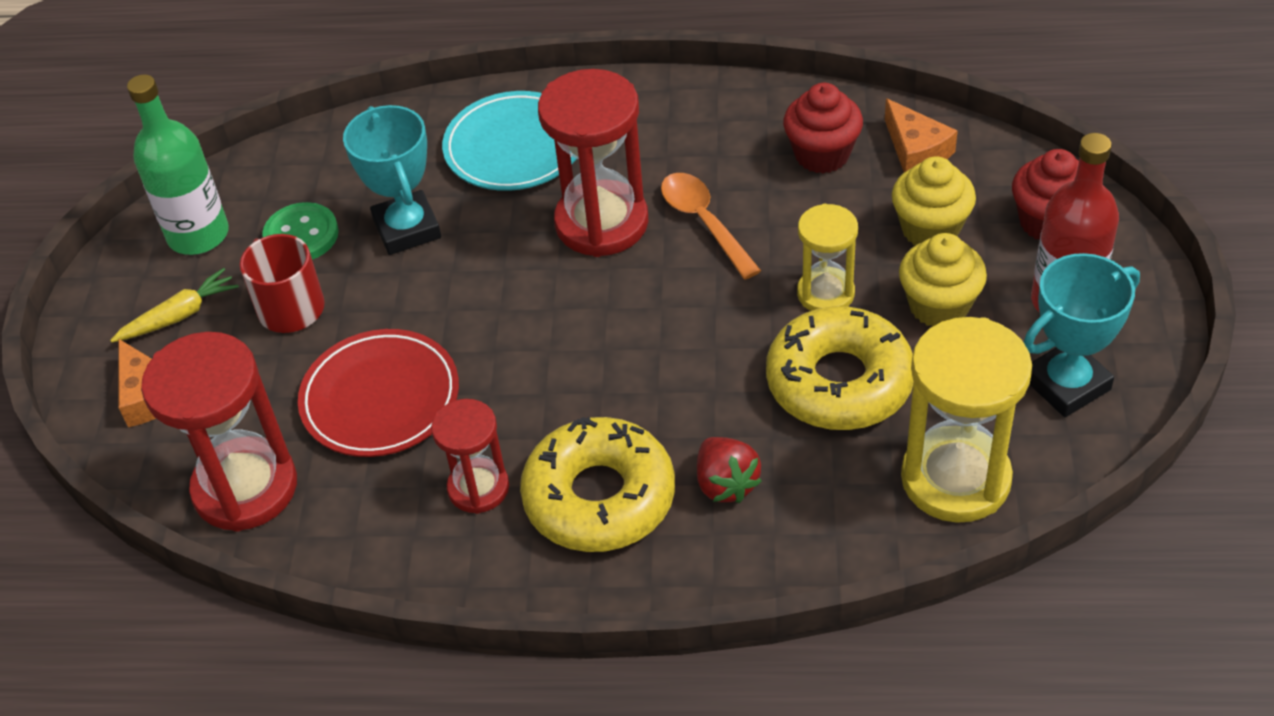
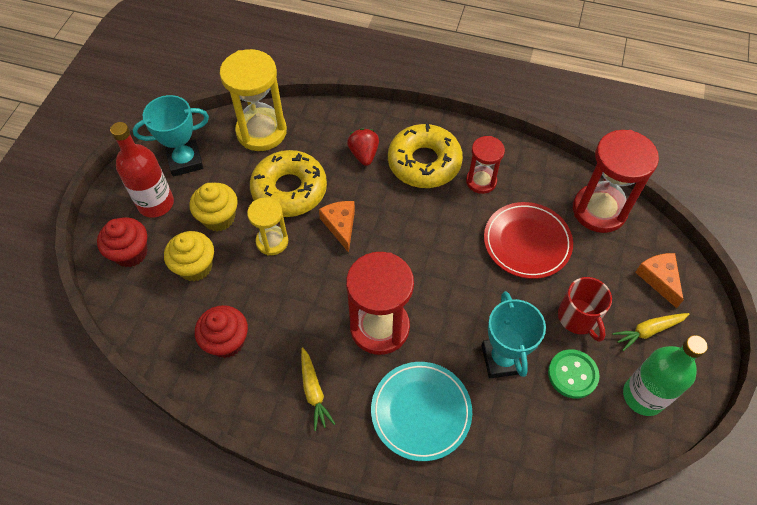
camera: 170 degrees left, 10 degrees up
orange spoon [661,173,761,280] -> none
orange cheese [885,98,958,172] -> orange cheese moved to [319,201,355,253]
none -> yellow carrot [301,347,335,431]

